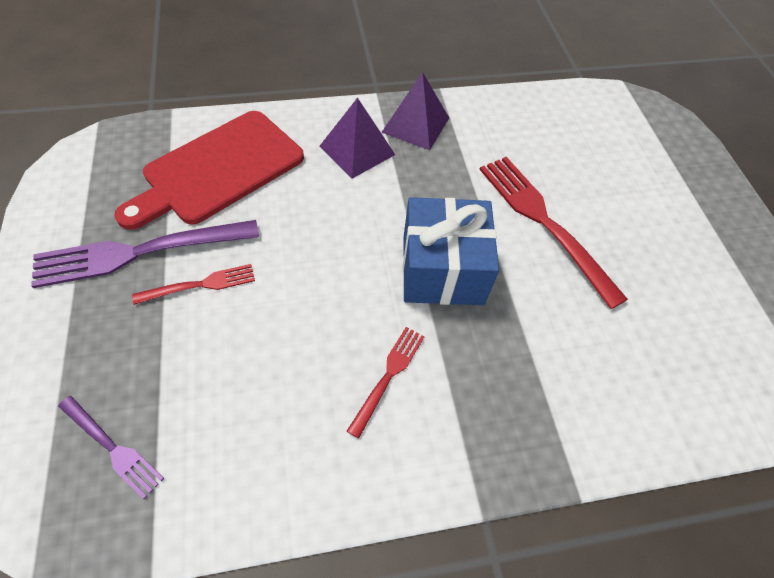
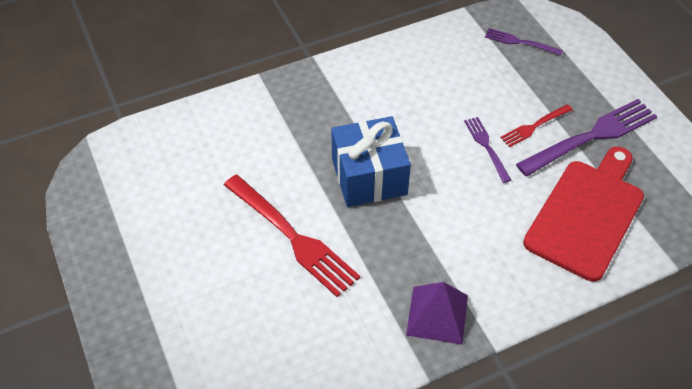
camera: 170 degrees right, 5 degrees down
purple pyramid [320,97,395,179] -> none
red fork [347,327,425,439] -> none
none -> purple fork [464,117,511,183]

